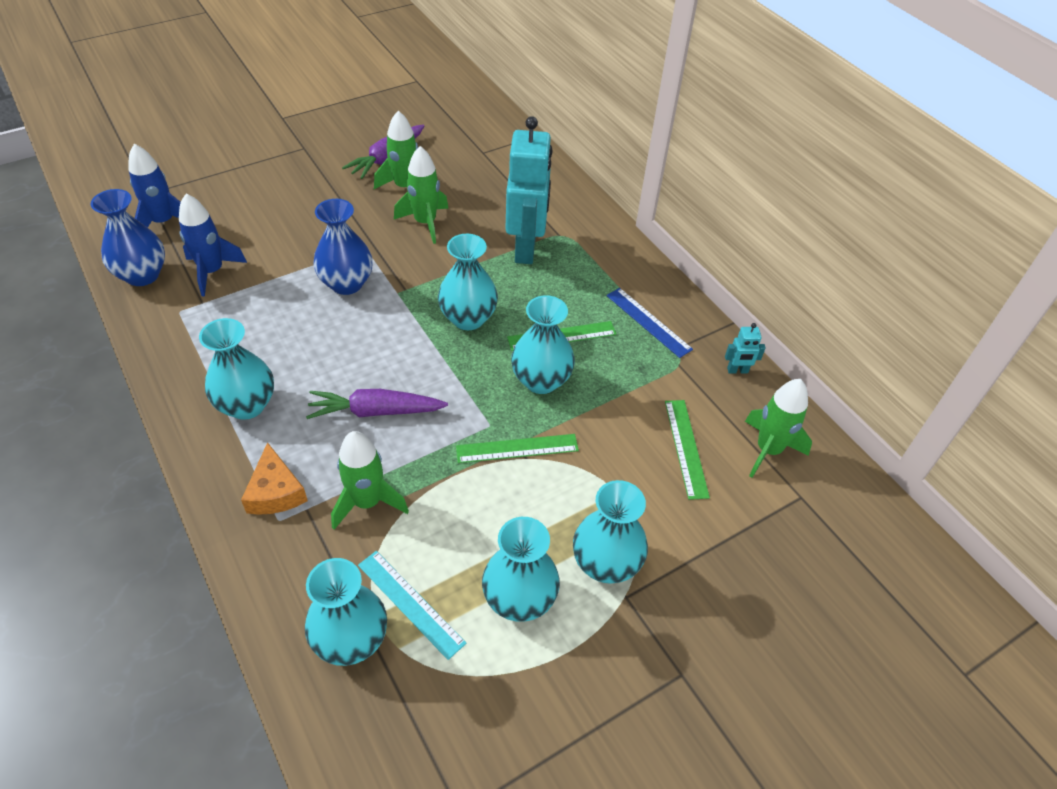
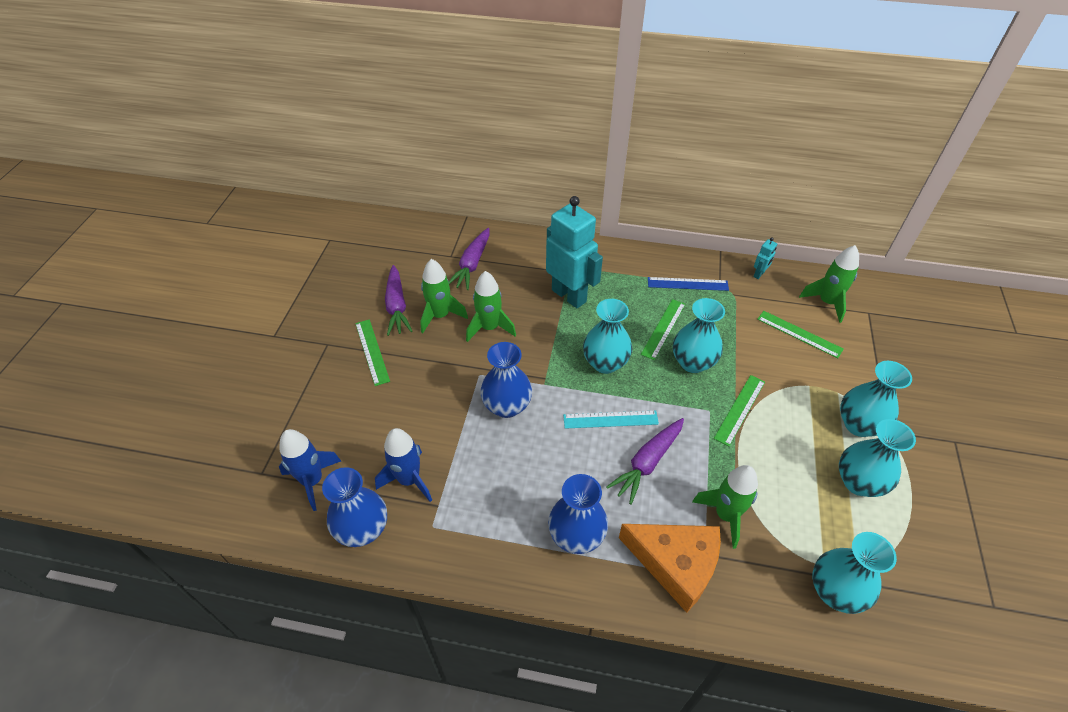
camera: 45 degrees left, 0 degrees up
turquoise vase [199,318,274,420] -> blue vase [548,474,608,554]
orange cheese [241,442,308,515] -> orange cheese [619,524,721,613], size x1.61
turquoise ruler [358,551,467,660] -> turquoise ruler moved to [563,411,659,429]
none -> green ruler [355,319,390,386]
none -> purple carrot [448,228,490,290]

